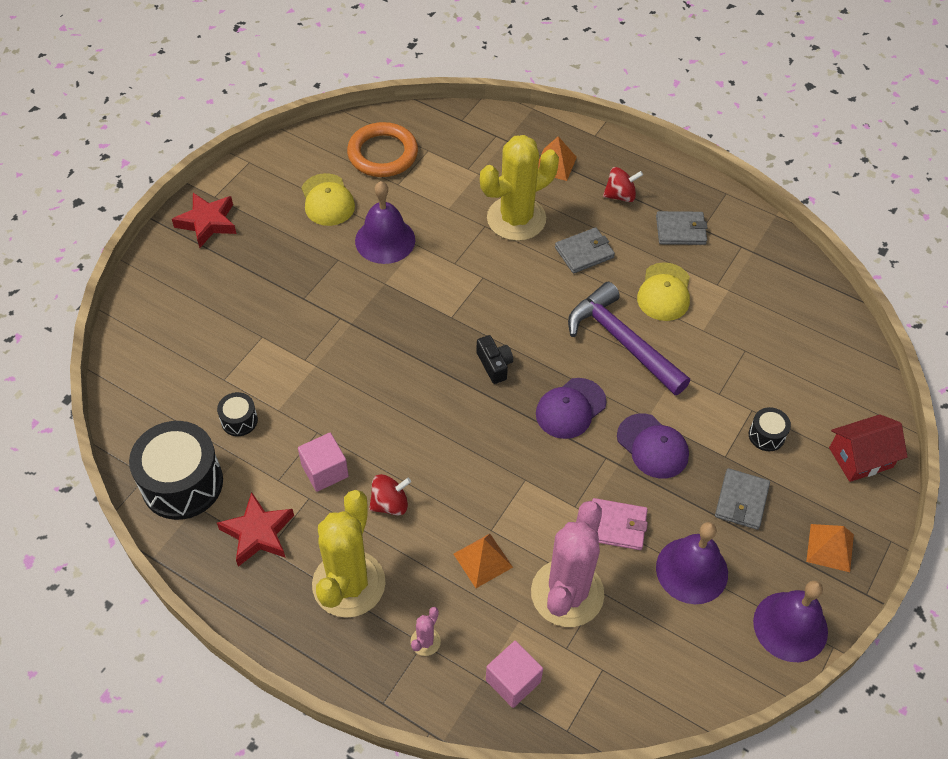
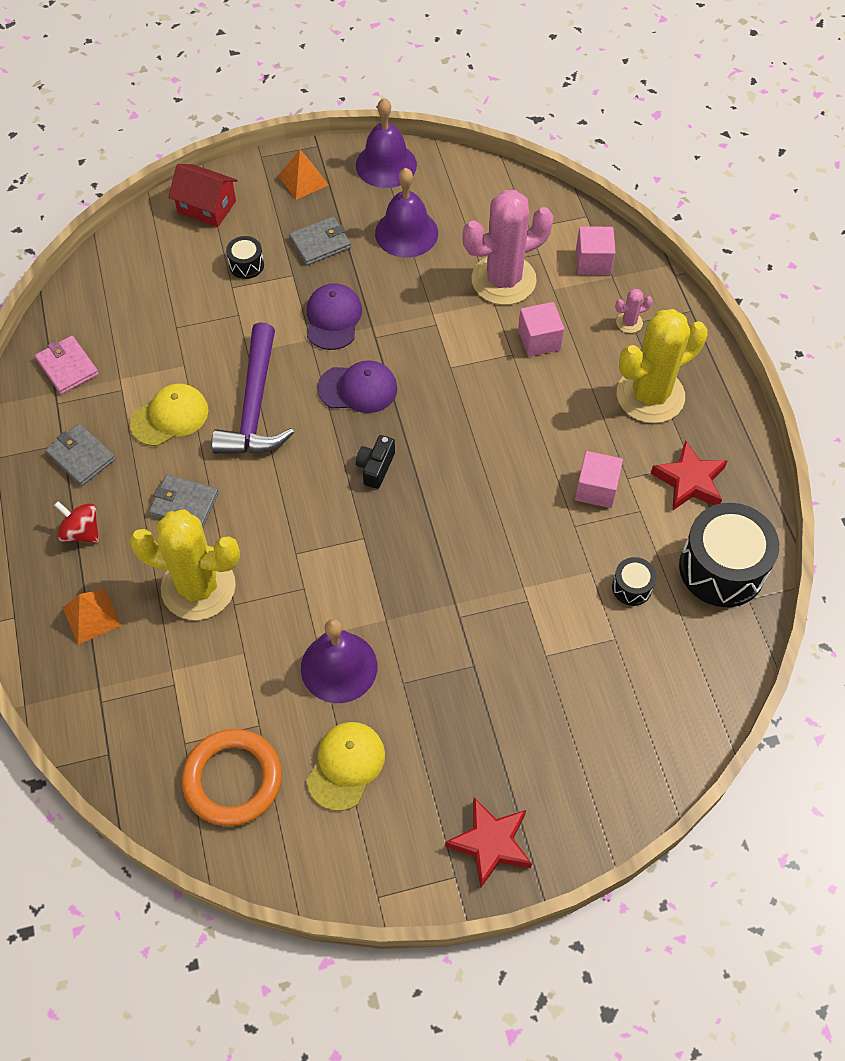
camera: 135 degrees left, 5 degrees up
red spinning top [369,474,411,516] -> none
orange pyramid [453,534,513,588] -> pink cube [518,302,564,356]
pink wallet [592,498,648,550] -> pink wallet moved to [35,336,99,394]

